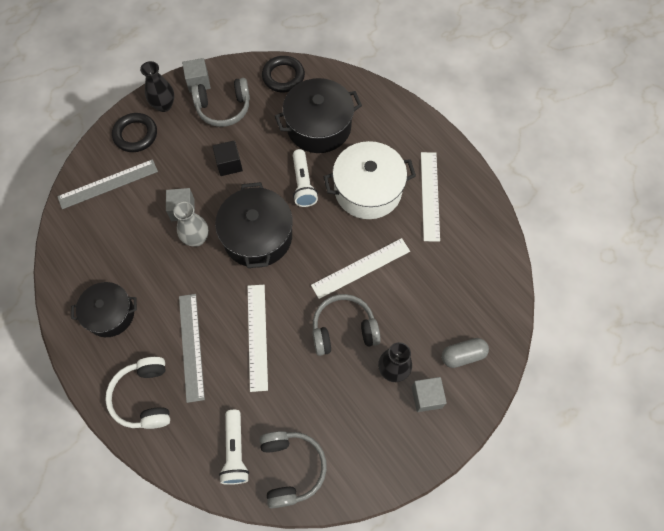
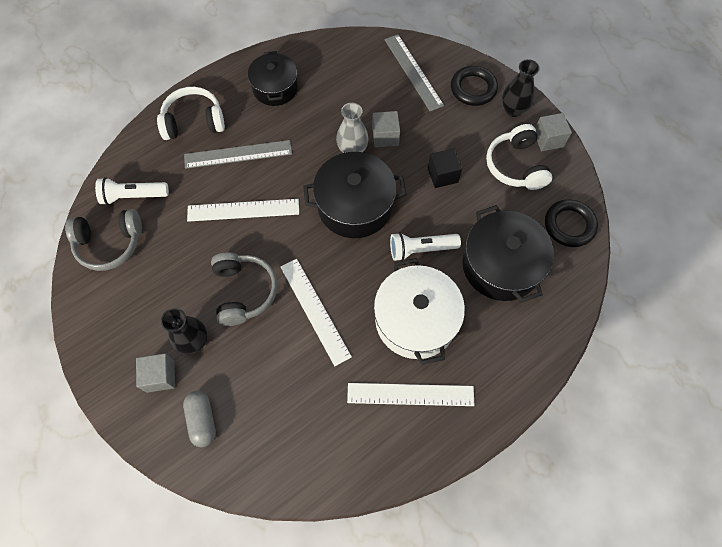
camera: 90 degrees right, 0 degrees up
grey headphones [191,78,250,127] -> white headphones [486,124,552,190]

